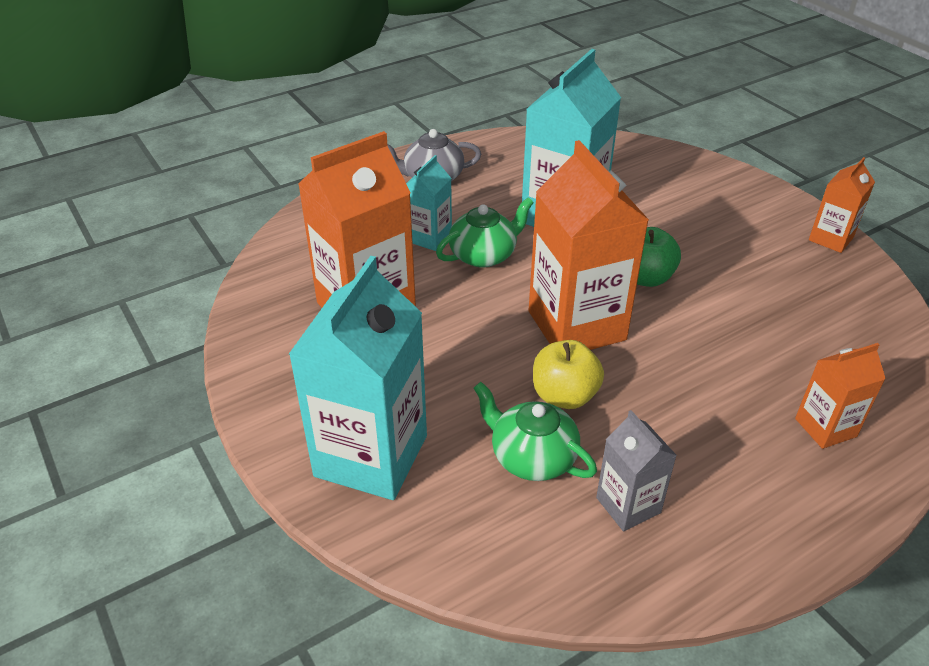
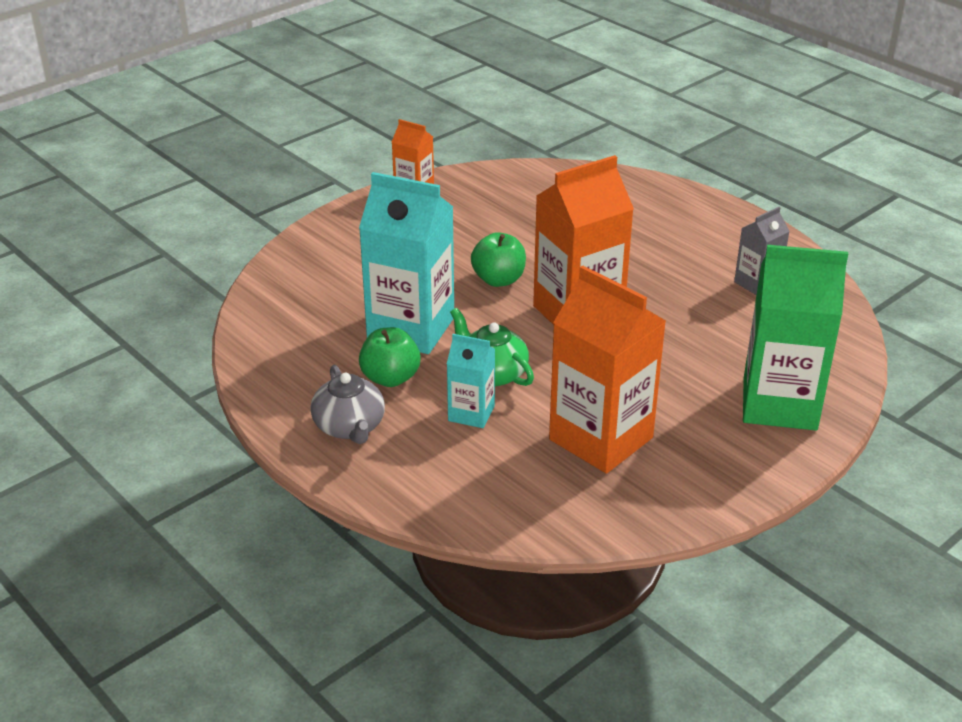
camera: 100 degrees left, 5 degrees down
turquoise carton [289,256,427,500] -> green carton [743,245,848,430]
green teapot [473,382,597,481] -> none
yellow apple [533,340,604,409] -> none
orange carton [795,343,886,449] -> none
none -> green apple [359,327,421,387]

